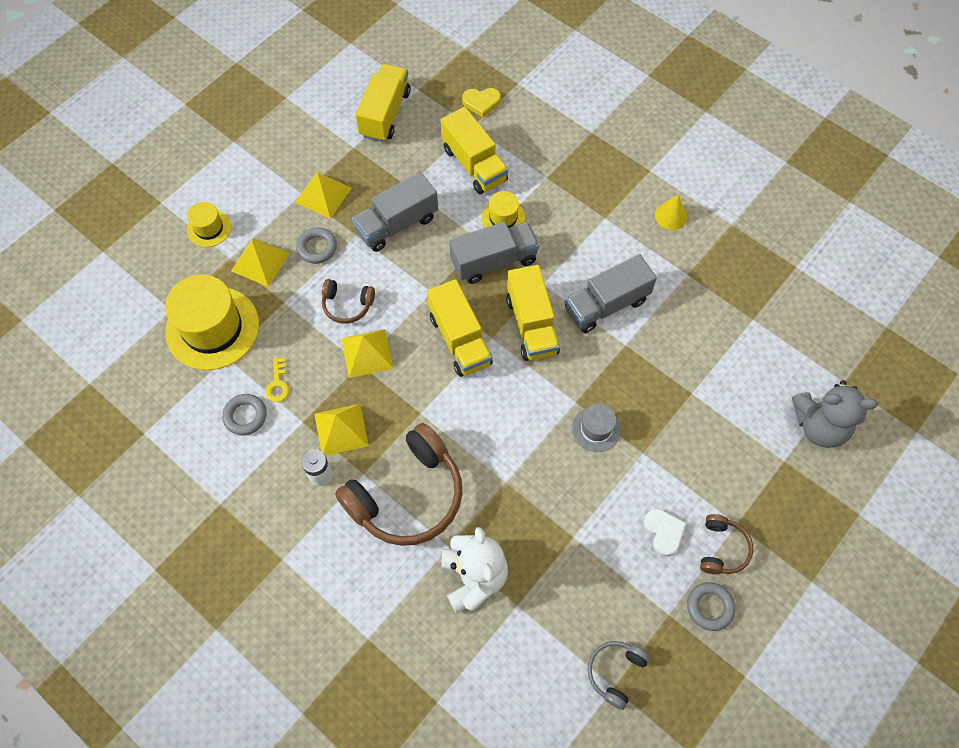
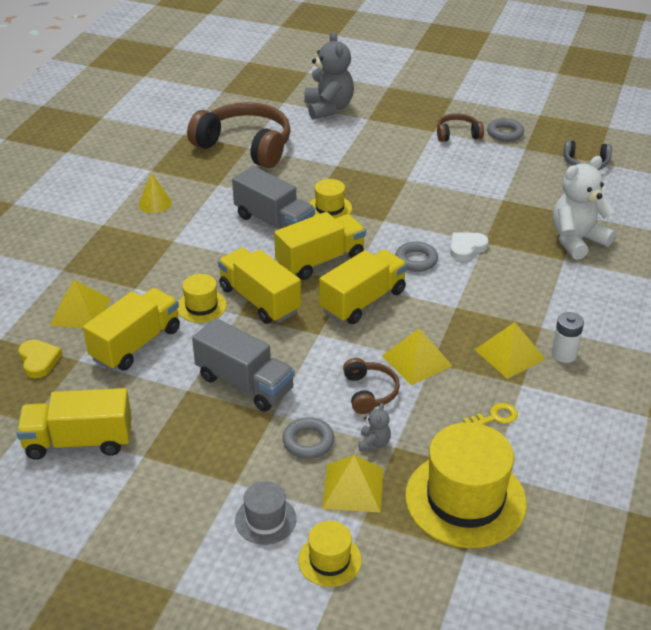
camera: 110 degrees left, 25 degrees down
grey ring [222,394,267,435] -> grey ring moved to [395,241,438,272]
yellow pyramid [295,172,352,219] -> yellow pyramid moved to [50,280,111,329]
brown headphones [335,423,463,546] -> brown headphones moved to [187,102,291,168]
grey truck [449,222,539,284] -> yellow truck [218,248,301,324]
grey hat [572,404,621,452] -> grey hat moved to [235,481,296,545]
white heart [644,509,686,557] -> white heart moved to [450,232,489,261]
none -> yellow hat [309,179,352,218]
none -> grey teddy bear [359,403,391,451]

